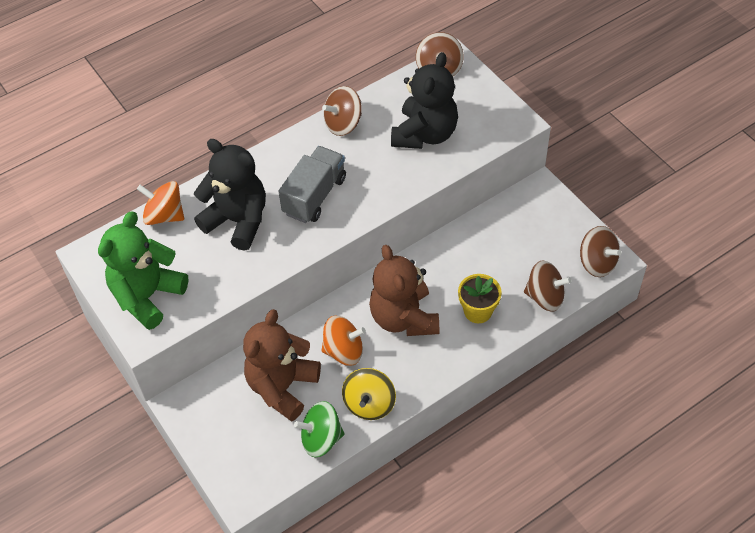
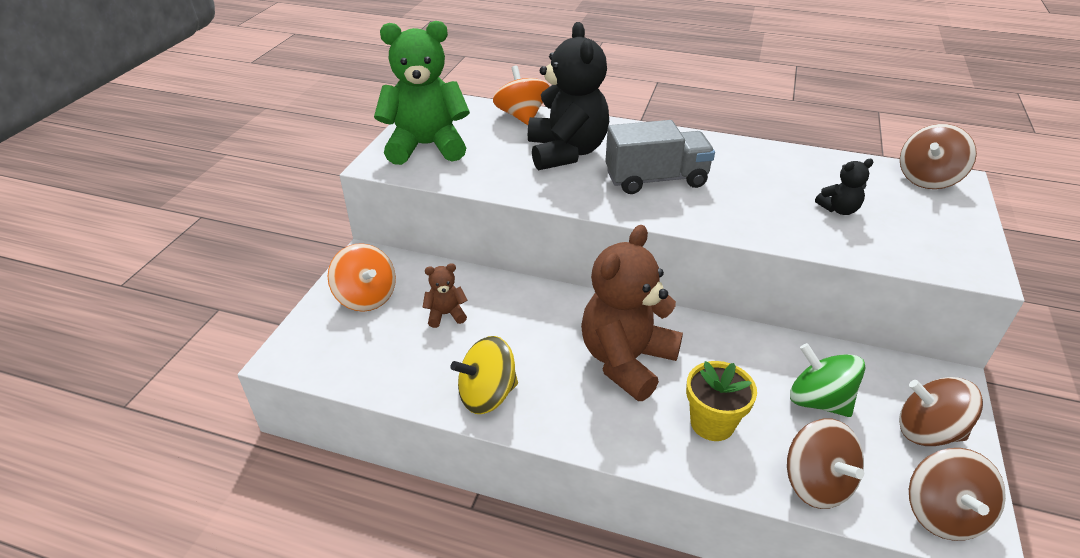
camera: 50 degrees right, 15 degrees down
brown teddy bear [243,309,321,422] -> brown teddy bear [422,263,468,328], size x0.44
green spinning top [294,401,345,458] -> green spinning top moved to [790,343,866,417]
orange spinning top [321,316,366,366] -> orange spinning top moved to [328,243,396,312]
brown spinning top [322,86,362,136] -> brown spinning top moved to [899,377,983,446]
black teddy bear [391,52,458,149] -> black teddy bear [815,159,873,215], size x0.44

